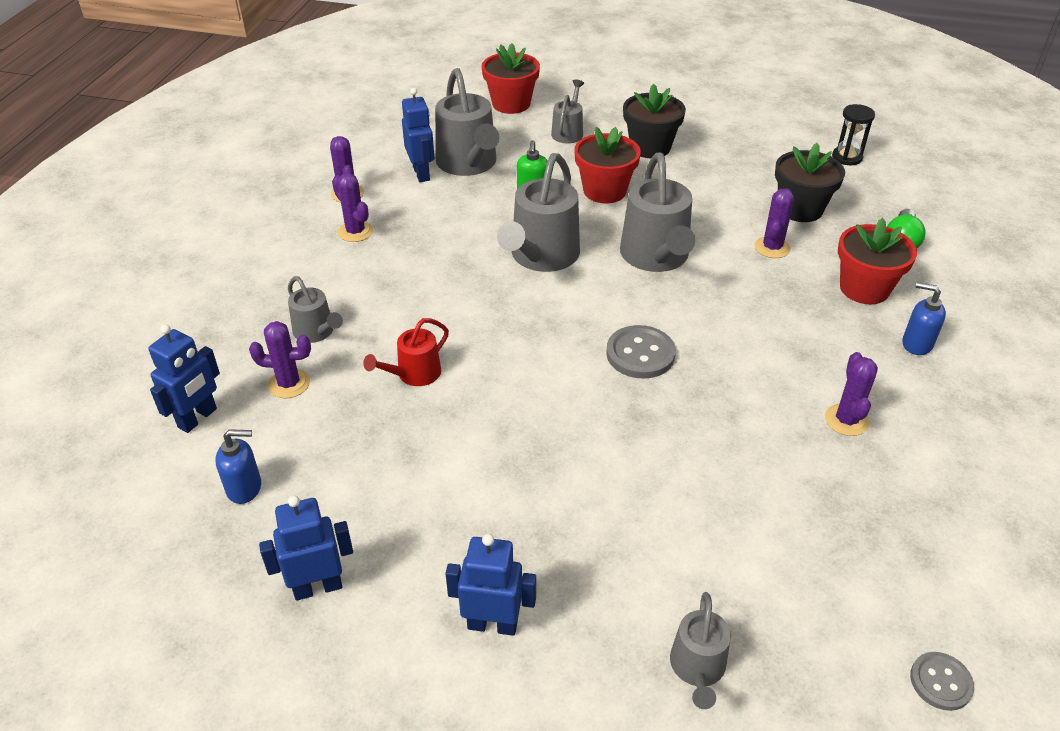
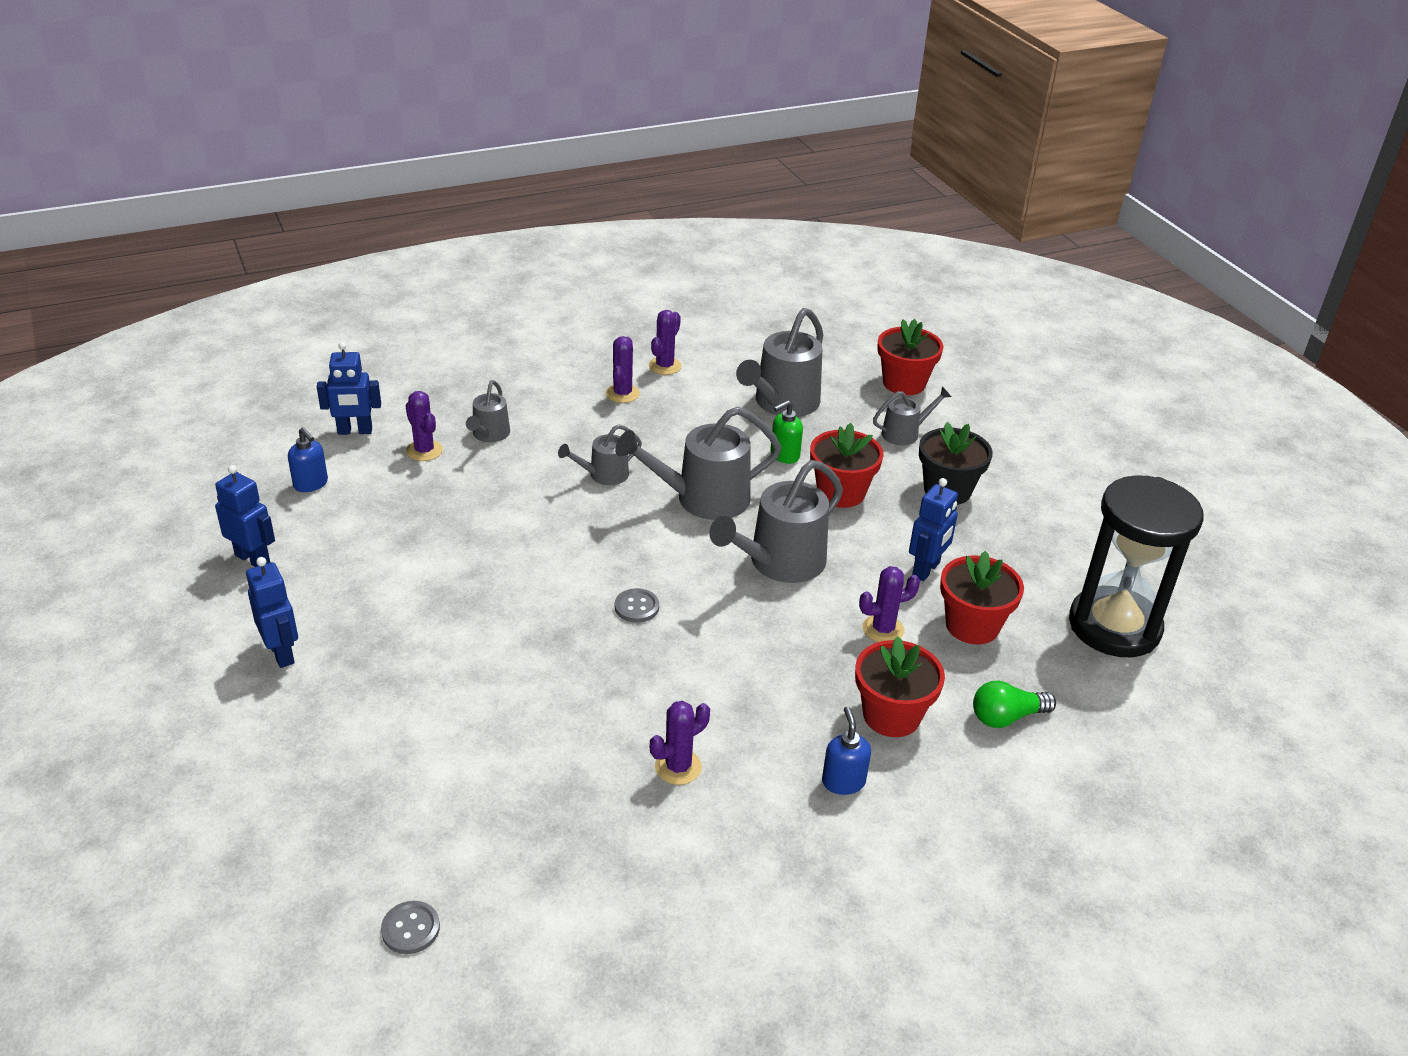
camera: 50 degrees right, 5 degrees down
red watering can [363,318,449,386] -> none
blue robot [402,88,435,182] -> blue robot moved to [909,478,958,581]
grey button [606,325,676,379] -> grey button [615,588,659,623], size x0.63
grey watering can [670,592,731,709] -> grey watering can moved to [558,424,642,485]
black flower pot [775,143,845,222] -> red flower pot [940,551,1024,644]
black hourglass [832,104,875,165] -> black hourglass [1069,475,1204,657], size x2.35

